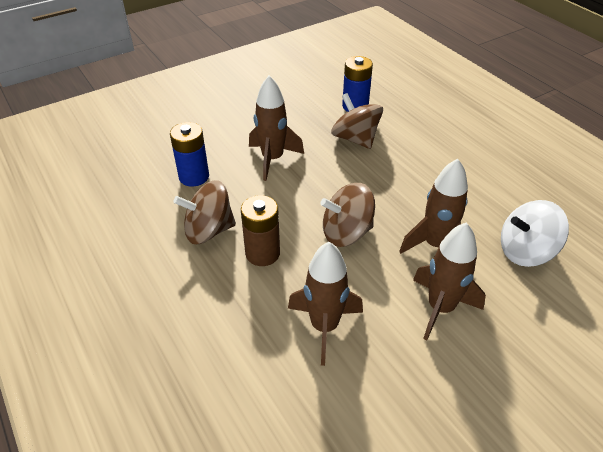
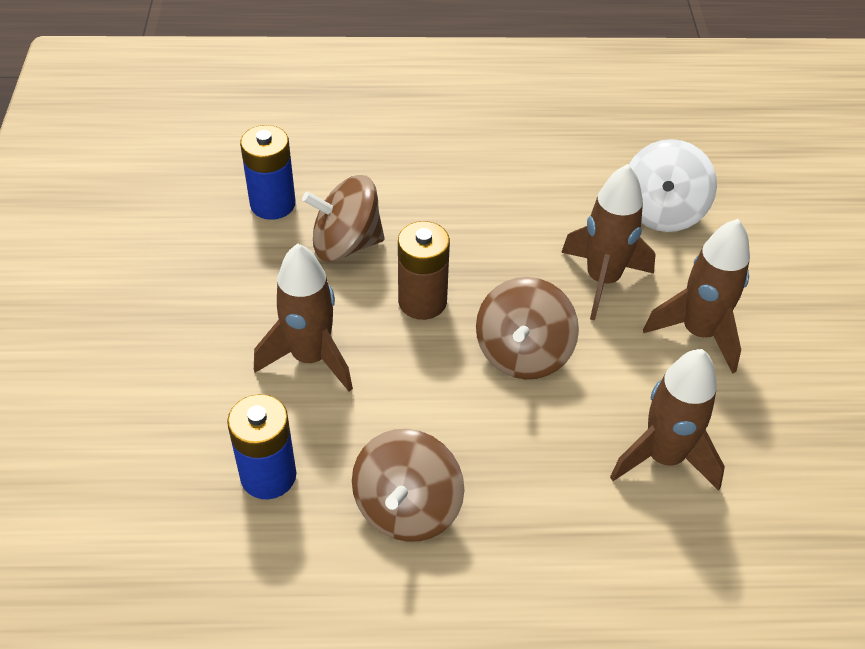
camera: 60 degrees left, 5 degrees up
brown battery [241,195,280,266] -> brown battery moved to [398,221,450,320]

